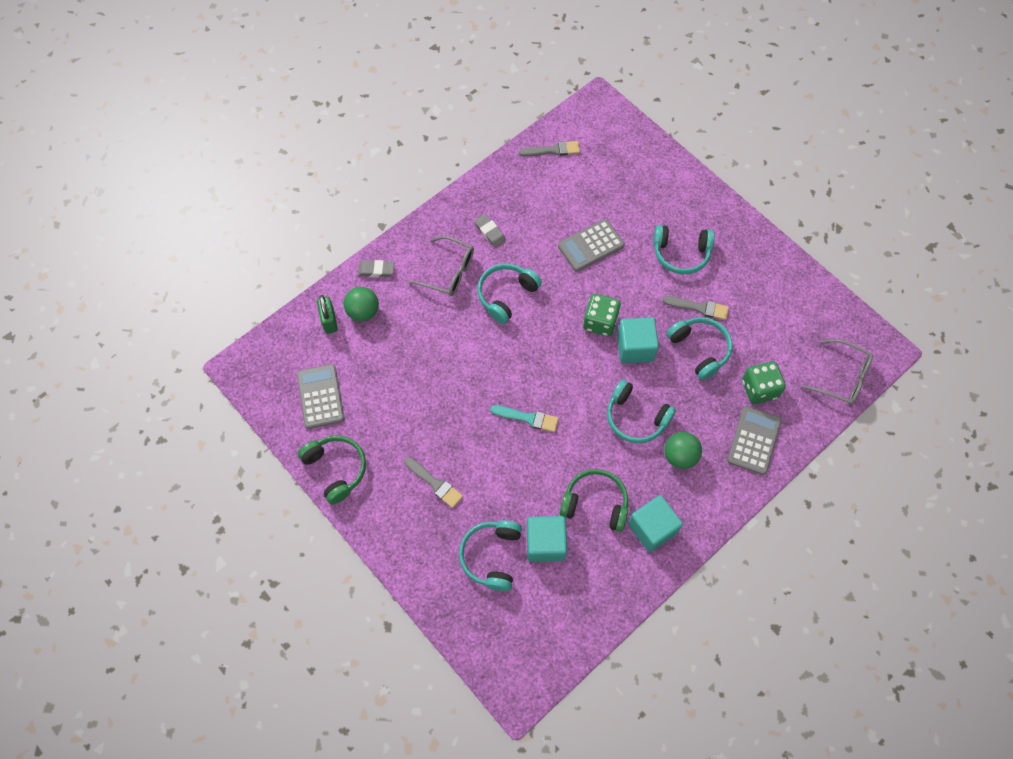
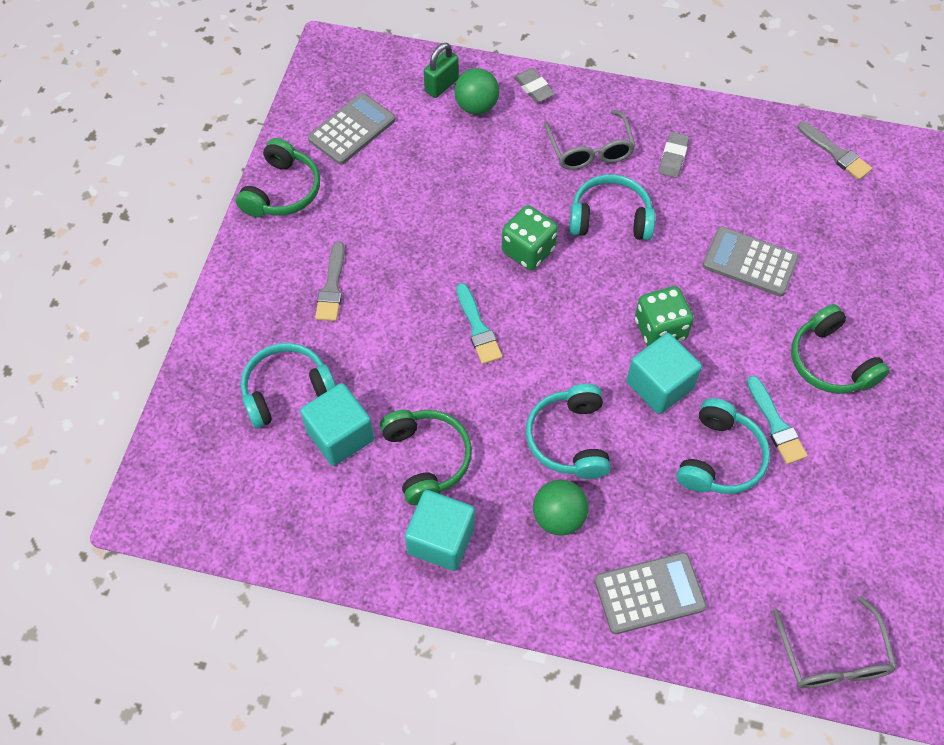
camera: 55 degrees right, 5 degrees down
turquoise headphones [653,225,714,274] -> green headphones [791,304,890,394]
grey brush [663,296,729,320] -> turquoise brush [747,376,808,464]
green dice [742,361,786,404] -> green dice moved to [501,205,558,270]

